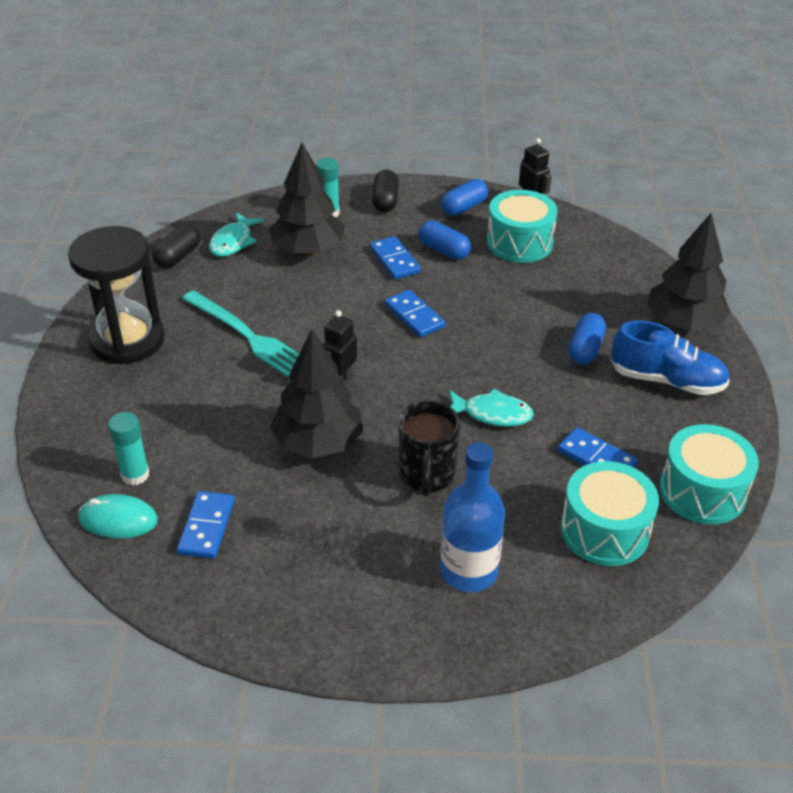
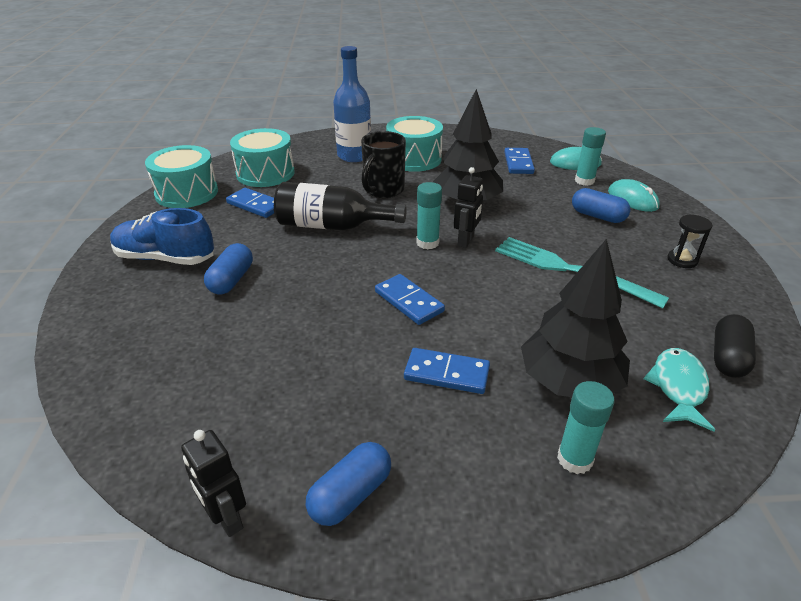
camera: 175 degrees right, 5 degrees down
black hourglass [68,226,165,364] -> black hourglass [667,214,712,268], size x0.40
blue domino [370,236,421,280] -> blue domino turned 45 degrees counterclockwise [404,348,490,394]
black capsule [372,170,399,212] -> none
black mug [398,401,460,497] -> black mug turned 150 degrees counterclockwise [361,131,406,198]
blue capsule [418,220,471,260] -> blue capsule moved to [572,188,631,223]
turquoise fish [449,389,534,427] -> black bottle [274,182,407,230]
turquoise drum [487,190,558,263] -> turquoise drum moved to [386,116,443,172]
black tree [647,213,731,331] -> none
none -> turquoise glue stick [416,182,442,249]
none -> turquoise mouse [608,179,660,212]

